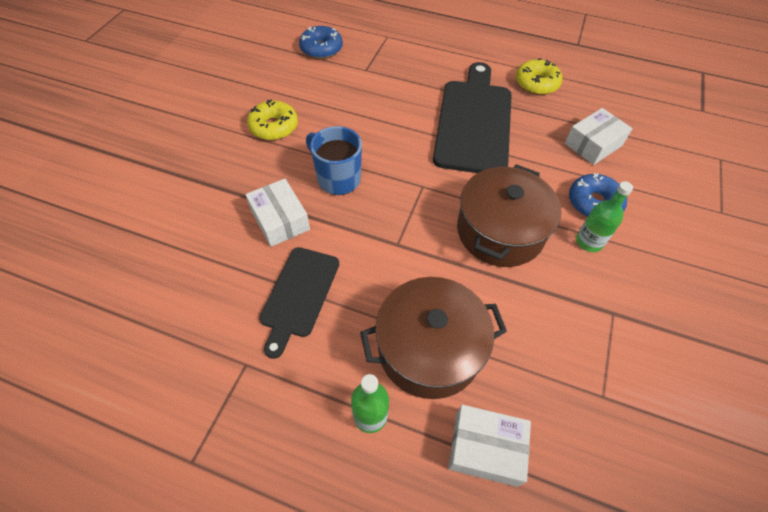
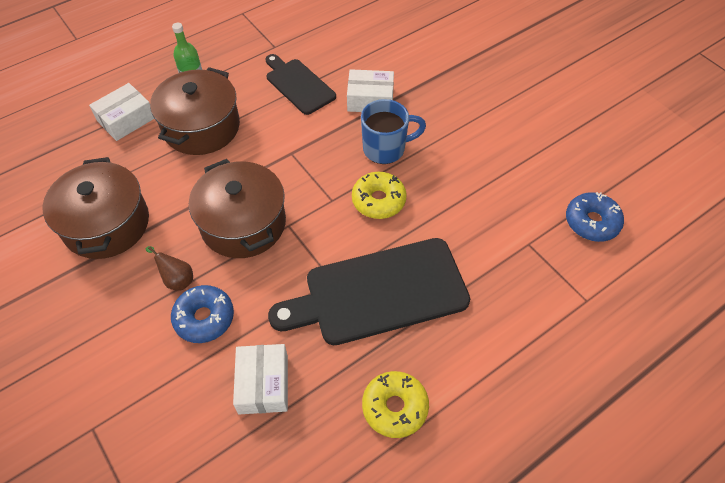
camera: 125 degrees right, 0 degrees up
yellow donut [247,99,298,140] -> yellow donut moved to [352,172,407,219]
black cutting board [433,62,512,173] -> black cutting board turned 120 degrees clockwise [268,238,470,345]
green bottle [576,181,633,252] -> brown pear [146,246,193,291]
none -> brown pot [43,157,149,259]

